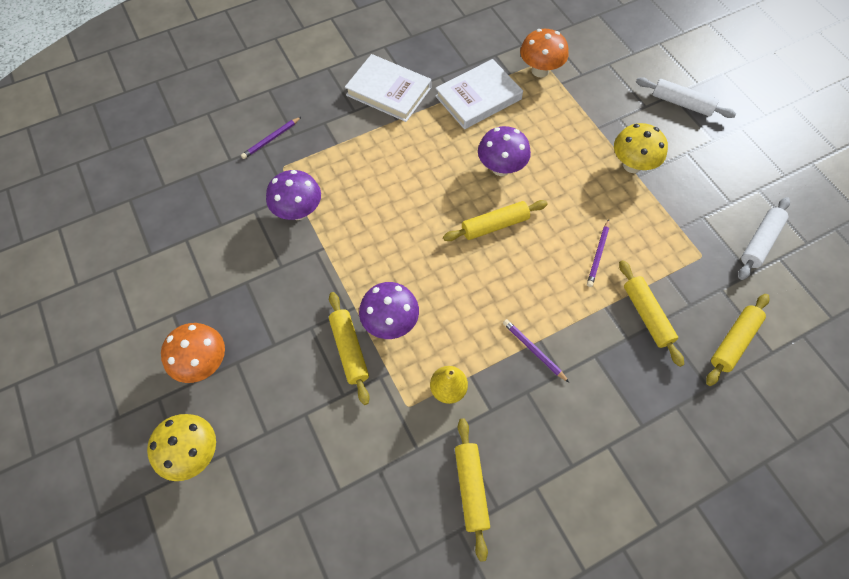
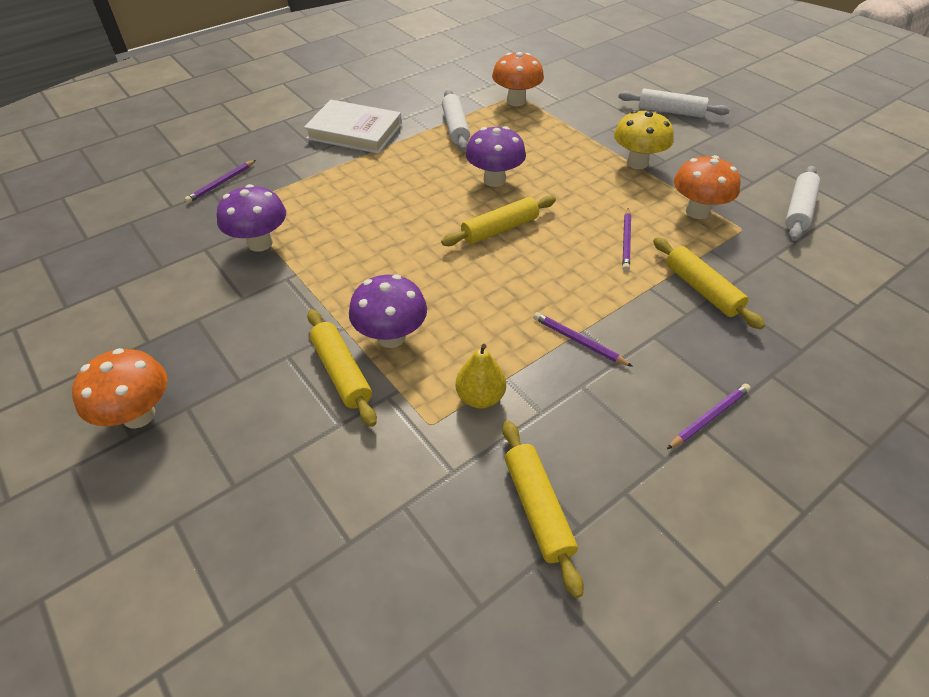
camera: 10 degrees left, 15 degrees down
yellow mushroom [147,414,216,481] -> none
white book [435,59,523,129] -> white rolling pin [442,90,470,151]
yellow rolling pin [706,294,769,386] -> none
none -> purple pencil [667,384,751,449]
none -> orange mushroom [674,155,740,219]

